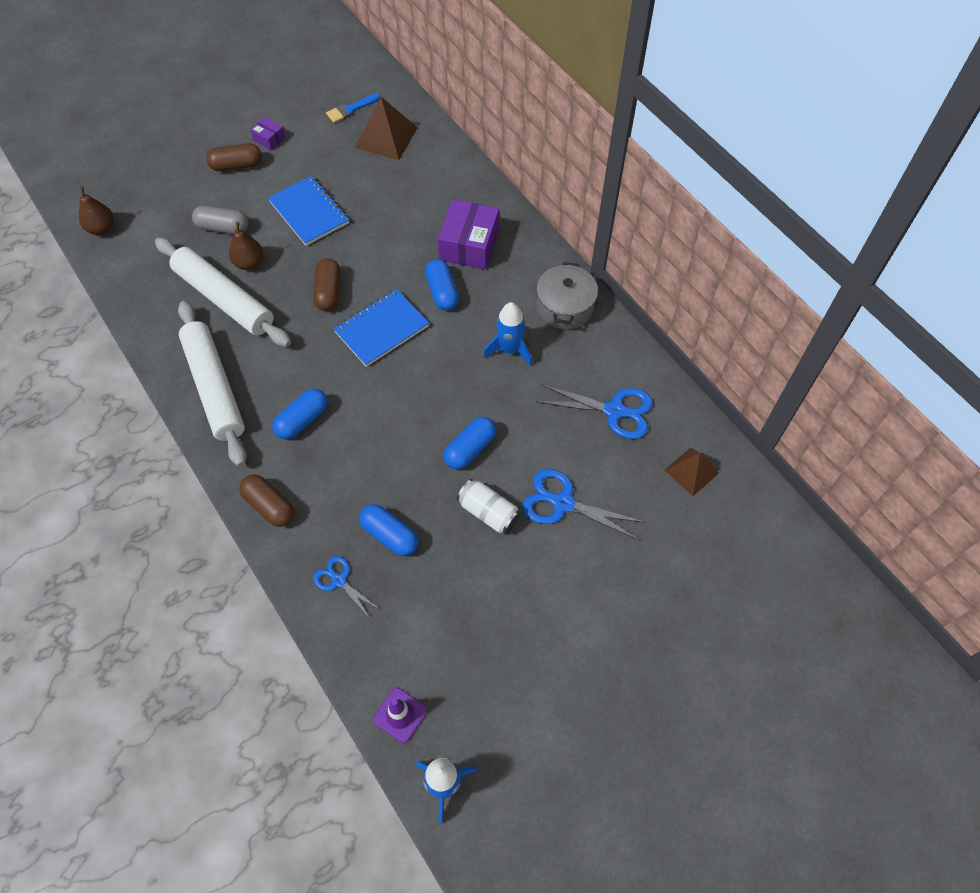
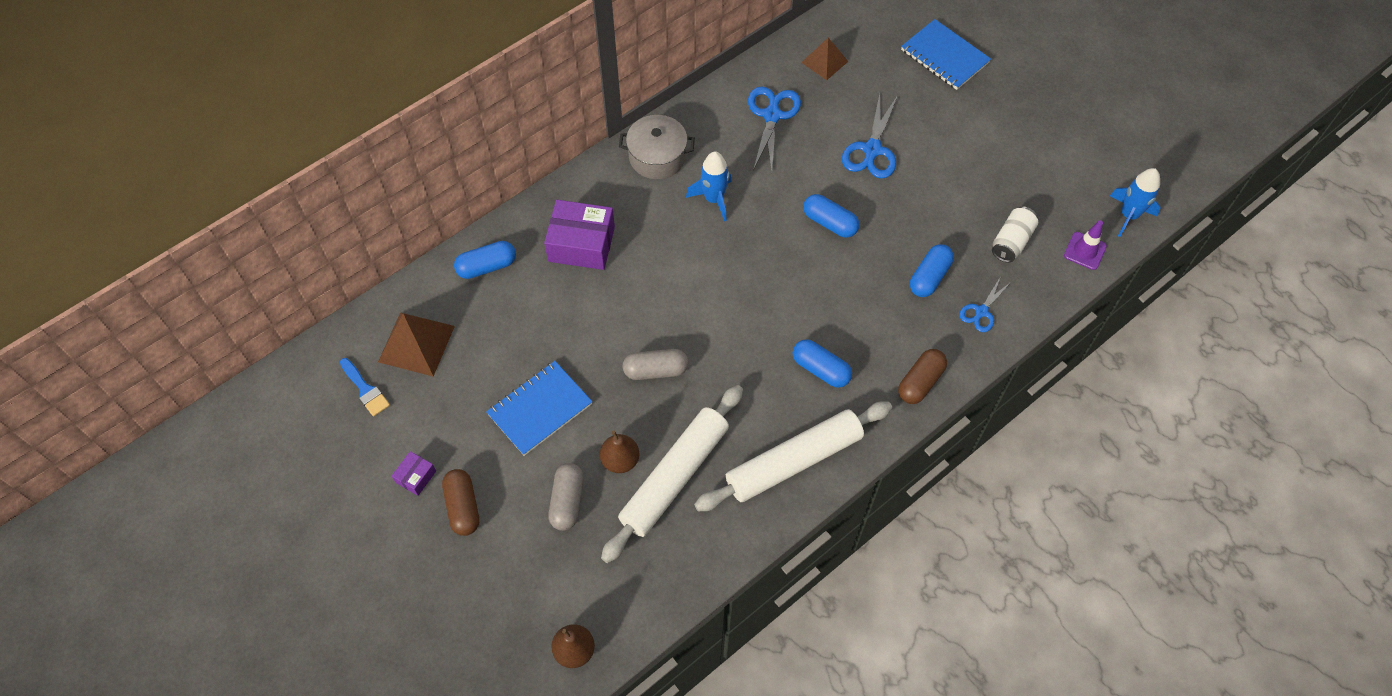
camera: 95 degrees left, 0 degrees up
brown capsule [313,258,340,311] -> grey capsule [623,349,688,380]
blue notebook [333,289,429,367] -> blue notebook moved to [901,19,991,90]
blue capsule [425,259,459,311] -> blue capsule moved to [454,241,516,279]
white can [457,479,520,534] -> white can moved to [992,207,1038,263]

